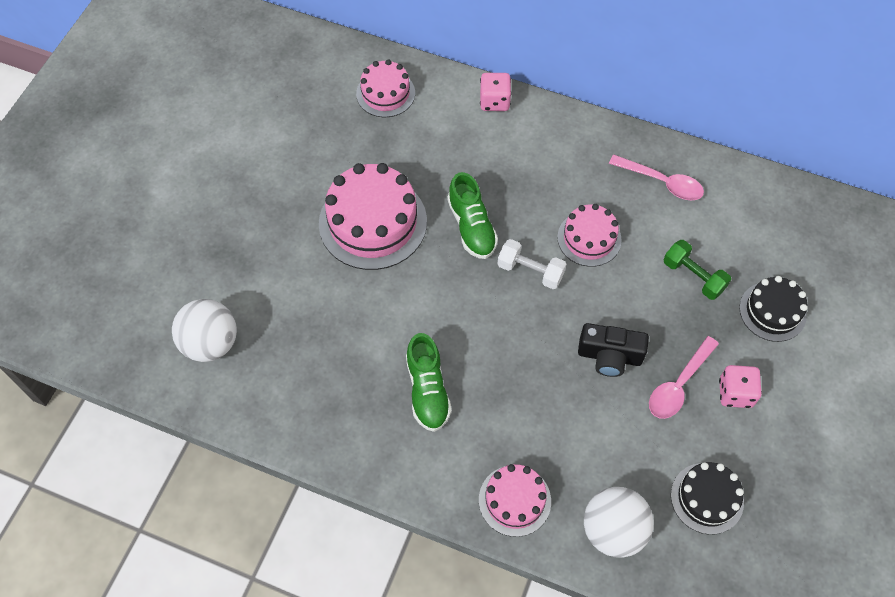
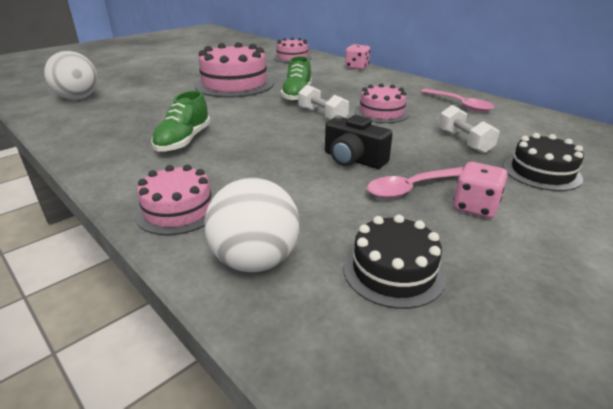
camera: 25 degrees right, 30 degrees down
green dumbbell [664,240,731,300] -> white dumbbell [438,105,499,153]

